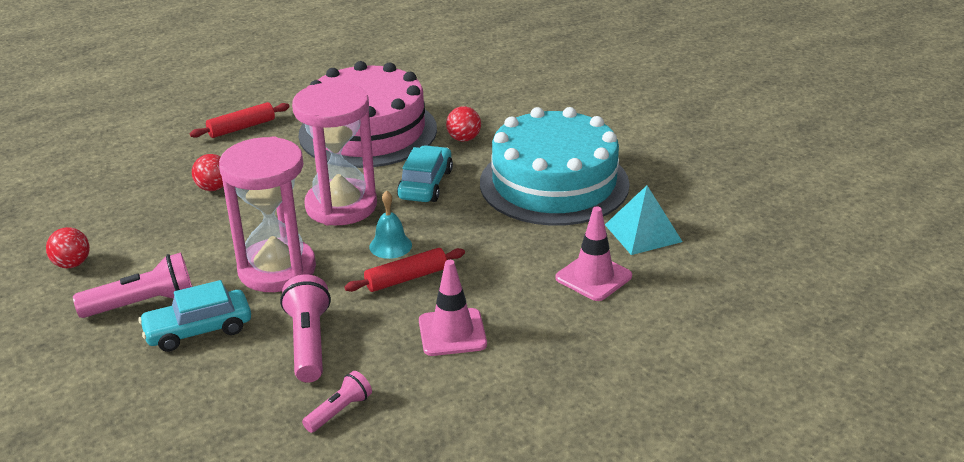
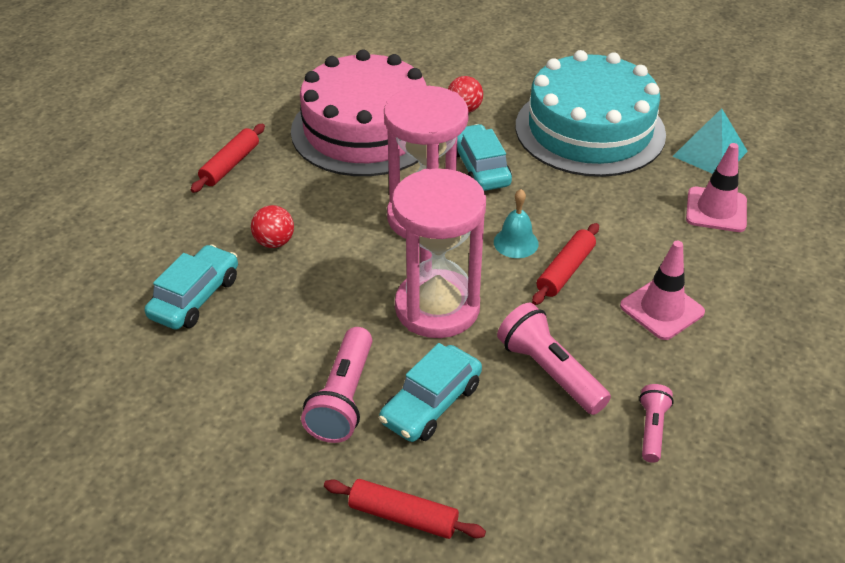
camera: 30 degrees left, 10 degrees up
red ball [46,227,90,268] -> none
pink flashlight [73,253,192,318] -> pink flashlight turned 150 degrees clockwise [301,327,372,443]
none -> turquoise car [145,244,238,330]
none -> red rolling pin [324,479,486,539]

